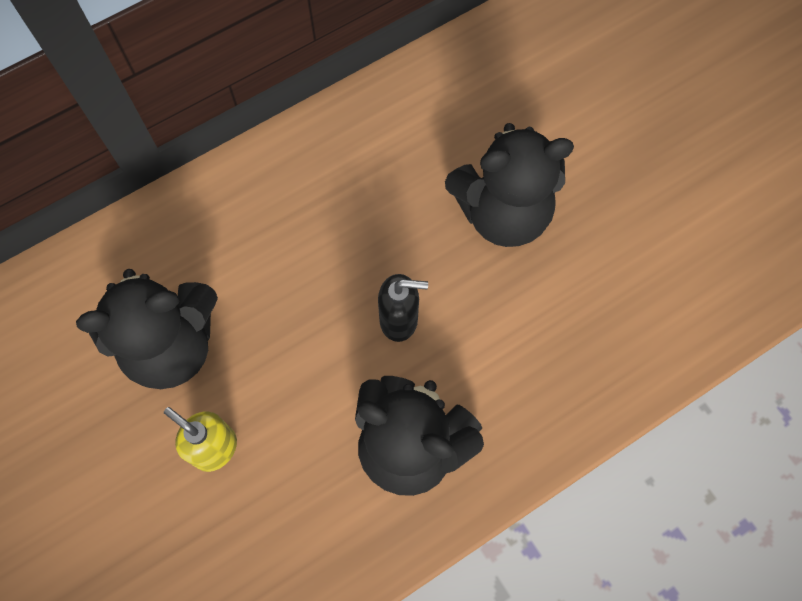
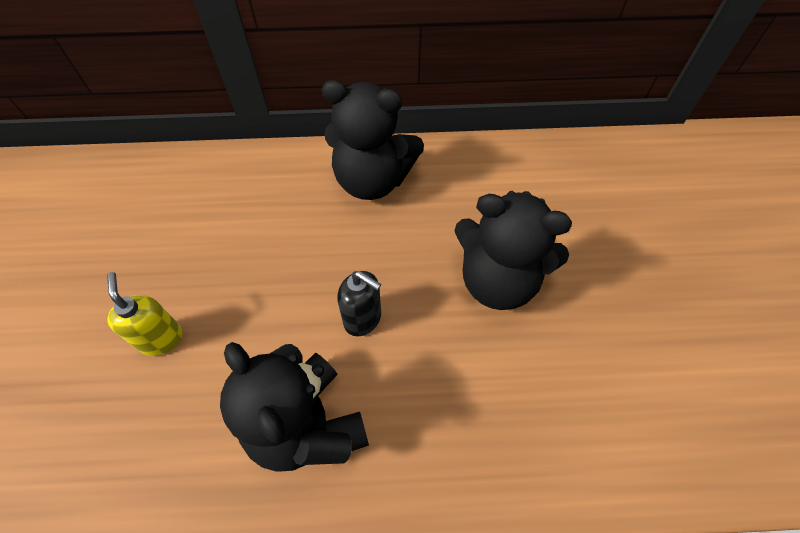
camera: 30 degrees right, 10 degrees down
black teddy bear [76,269,218,389] -> black teddy bear moved to [322,80,424,200]

